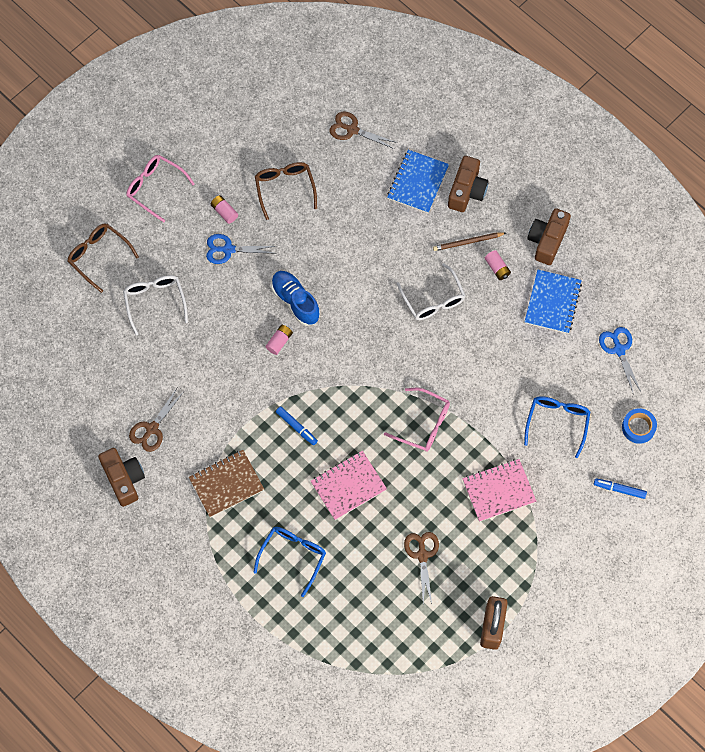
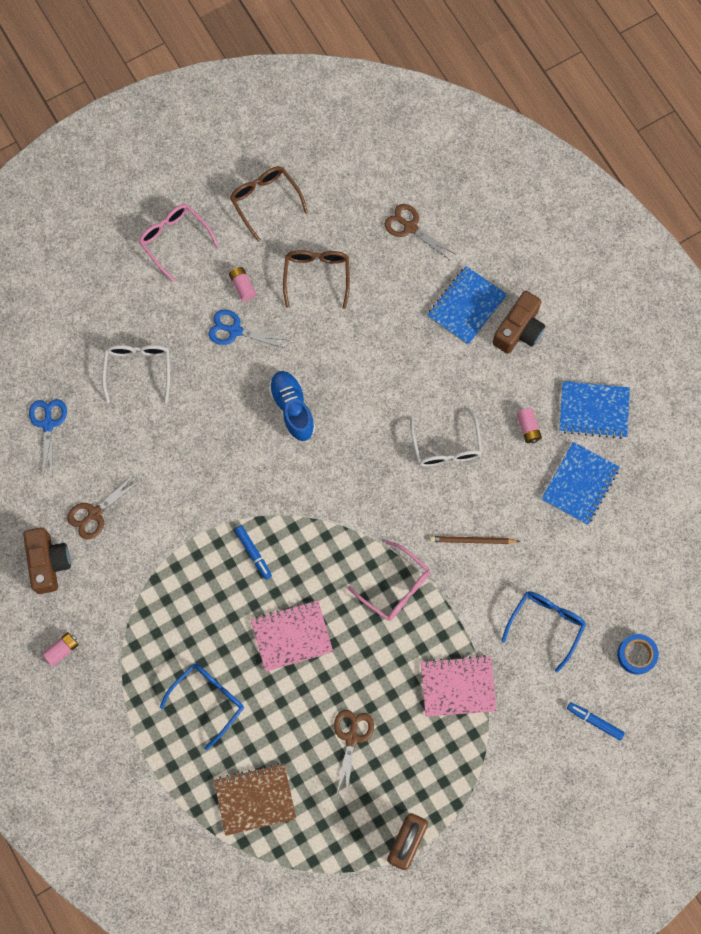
camera: 15 degrees right, 5 degrees up
brown glasses [68,224,139,293] -> brown glasses moved to [230,166,308,242]
brown notebook [189,450,264,518] -> brown notebook moved to [214,763,296,836]
pink battery [265,325,293,355] -> pink battery moved to [42,632,79,667]
brown pencil [433,232,506,251] -> brown pencil moved to [430,536,520,544]
brown camera [528,209,571,265] -> blue notebook [559,381,630,439]
blue scissors [599,327,641,392] -> blue scissors moved to [29,399,67,476]

